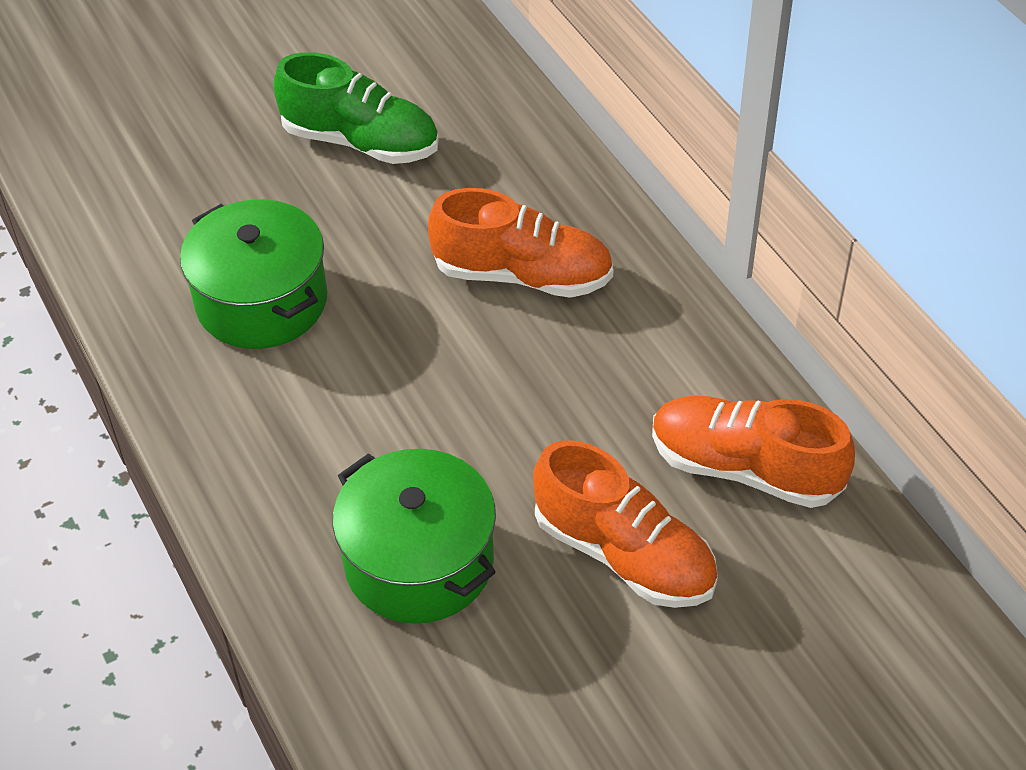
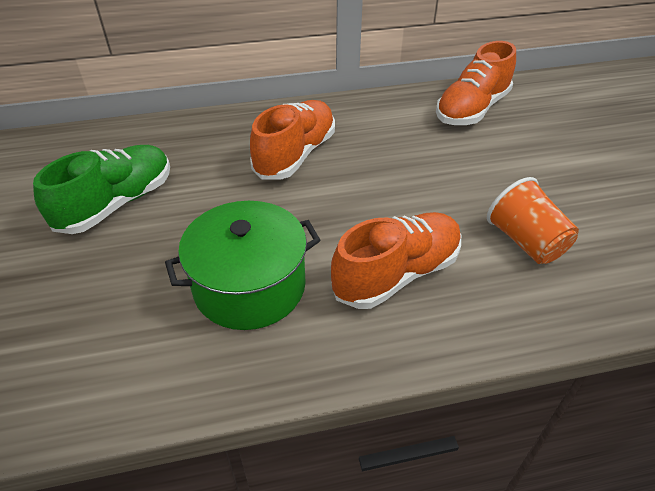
camera: 75 degrees left, 5 degrees down
green pot [332,449,496,624] -> orange cup [487,177,579,264]
orange shoe [533,440,718,608] -> orange shoe moved to [331,212,461,309]

